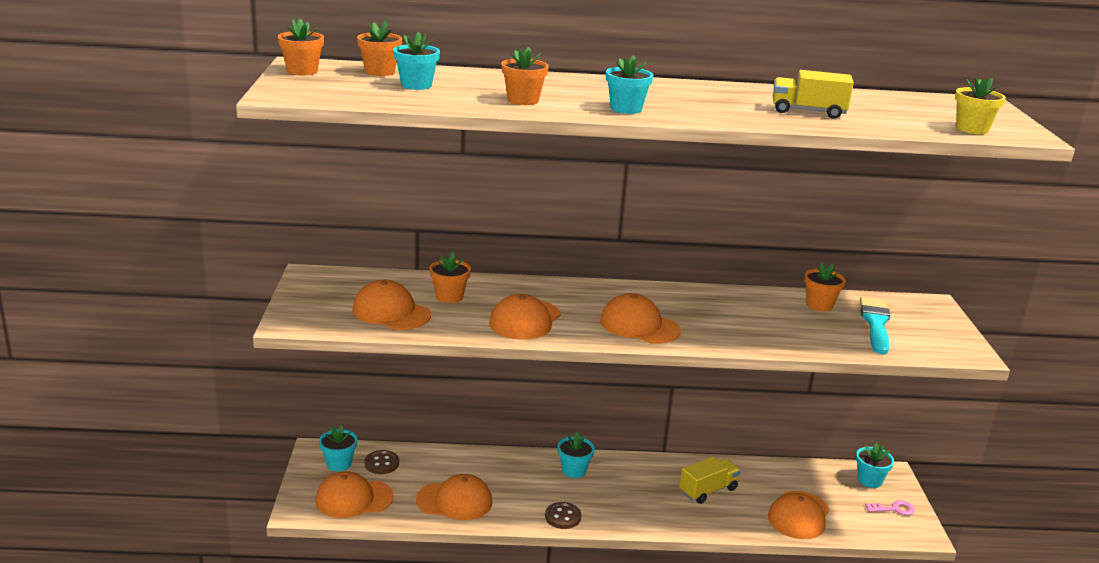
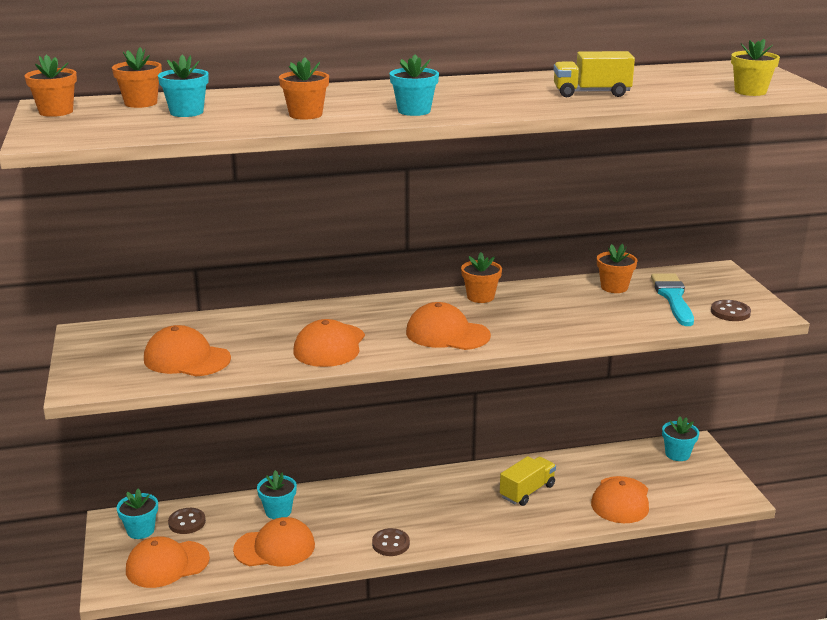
camera: 10 degrees left, 0 degrees up
orange flower pot [429,252,471,303] -> orange flower pot moved to [461,252,502,303]
turquoise flower pot [558,432,595,478] -> turquoise flower pot moved to [257,470,297,519]
pink key [865,500,915,515] -> none
none -> brown button [711,300,751,321]

